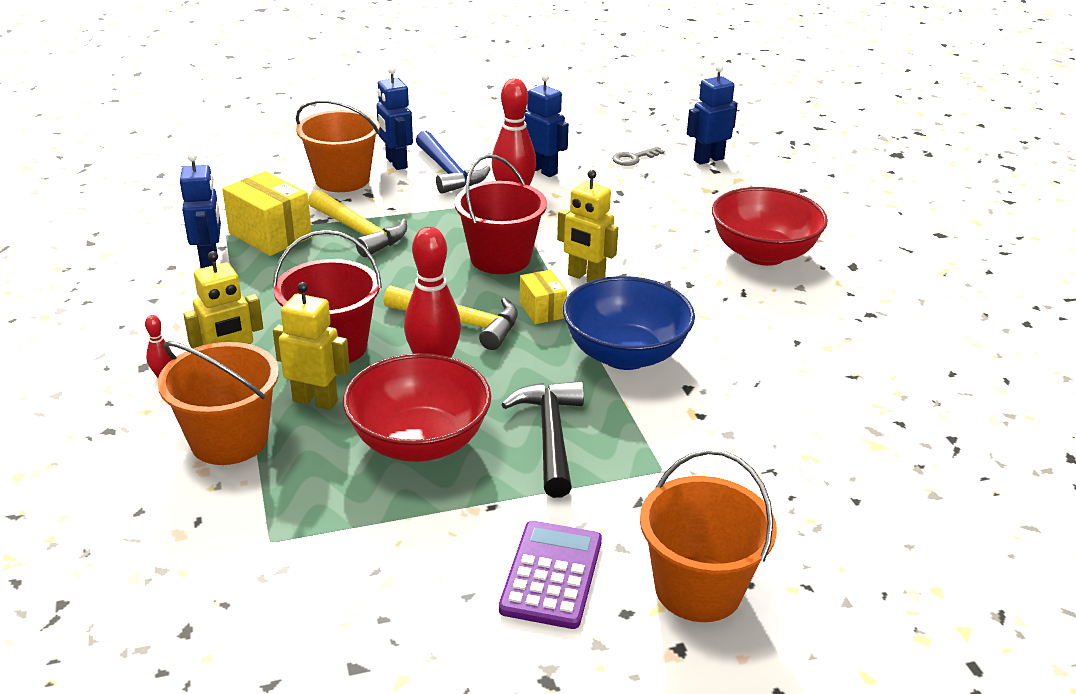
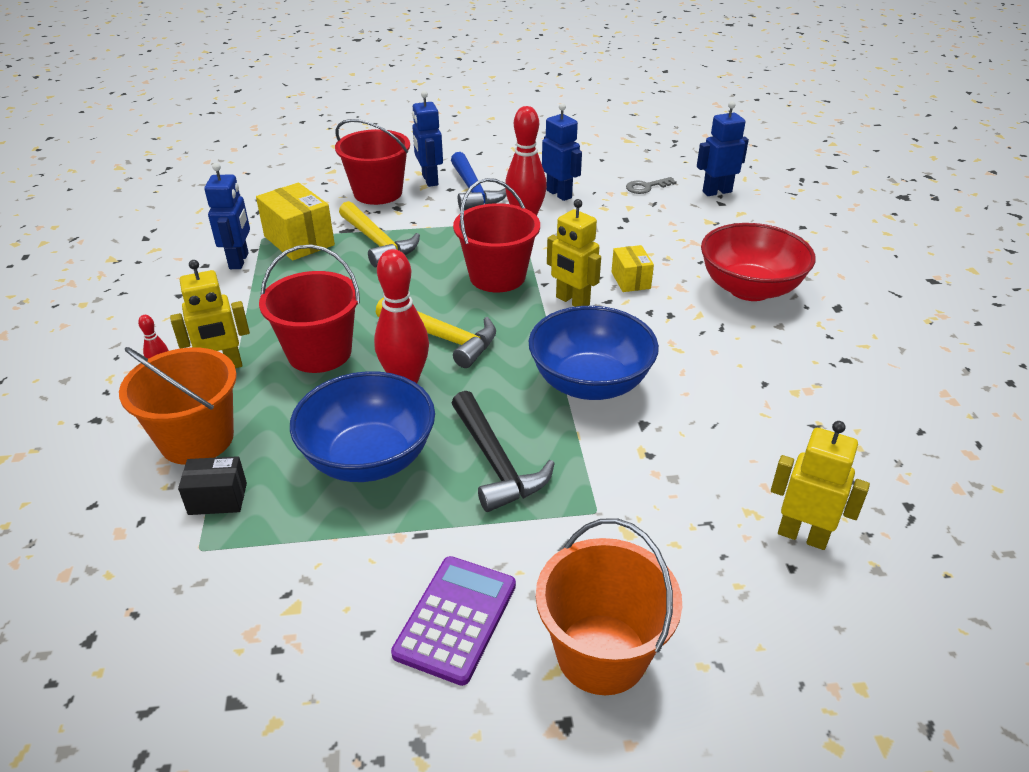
camera: 10 degrees right, 5 degrees up
yellow robot [273,282,350,410] -> yellow robot moved to [771,421,870,550]
orange bucket [296,100,380,192] -> red bucket [335,119,410,205]
red bowl [343,353,491,462] -> blue bowl [290,371,435,482]
black hammer [501,381,584,498] -> black hammer turned 150 degrees clockwise [451,391,555,512]
yellow box [520,270,567,324] -> yellow box moved to [612,245,654,292]
none -> black box [178,456,247,515]

